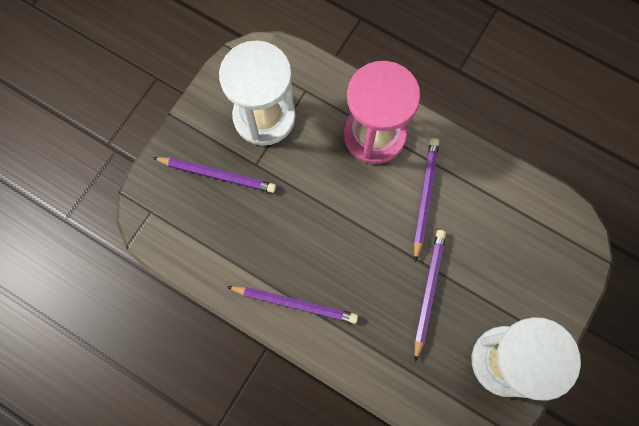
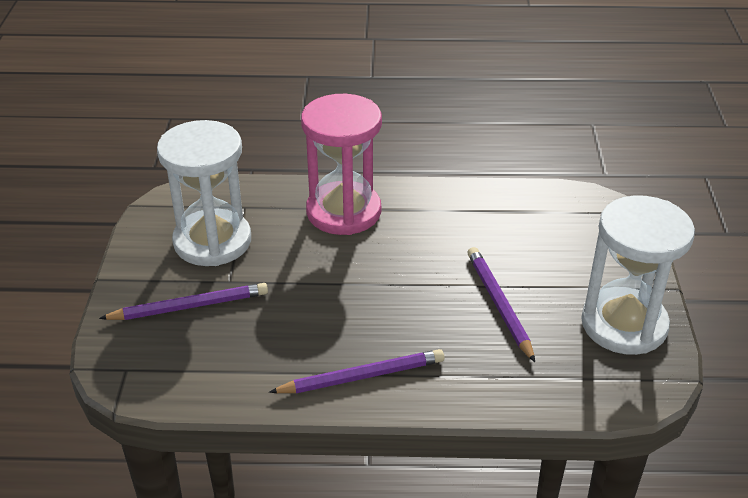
camera: 30 degrees left, 35 degrees down
purple pencil [414,138,439,262] -> none

